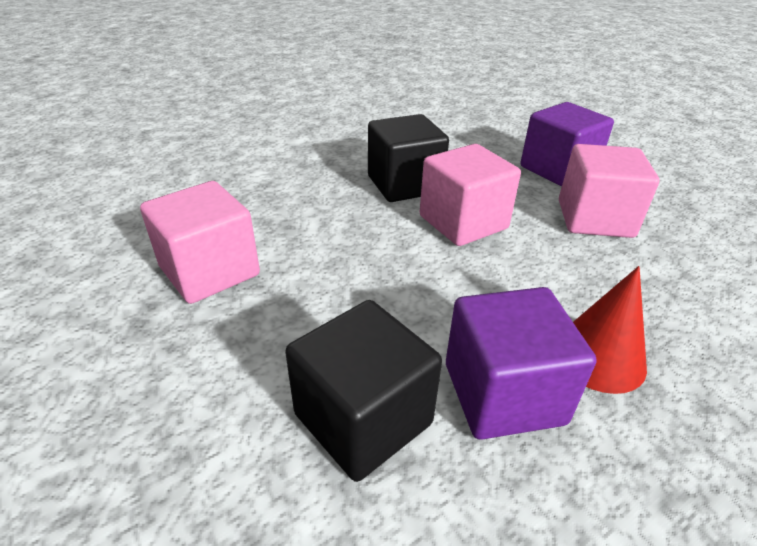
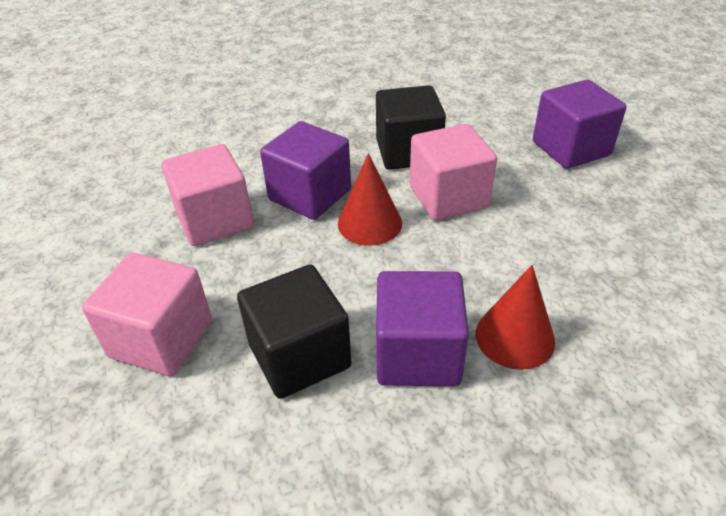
camera: 15 degrees right, 5 degrees up
pink cube [559,144,660,238] -> pink cube moved to [82,252,212,376]
none -> purple cube [260,121,351,220]
none -> red cone [338,153,402,246]

